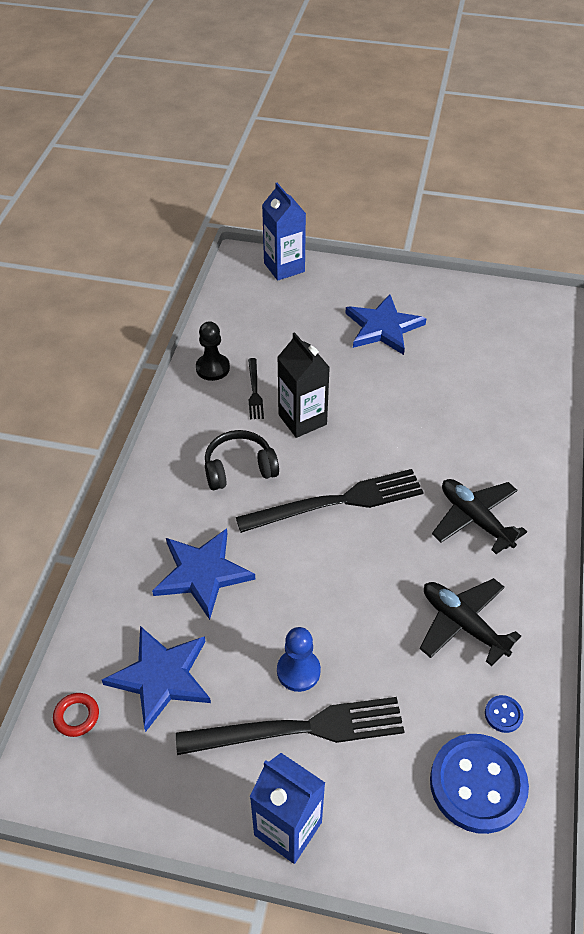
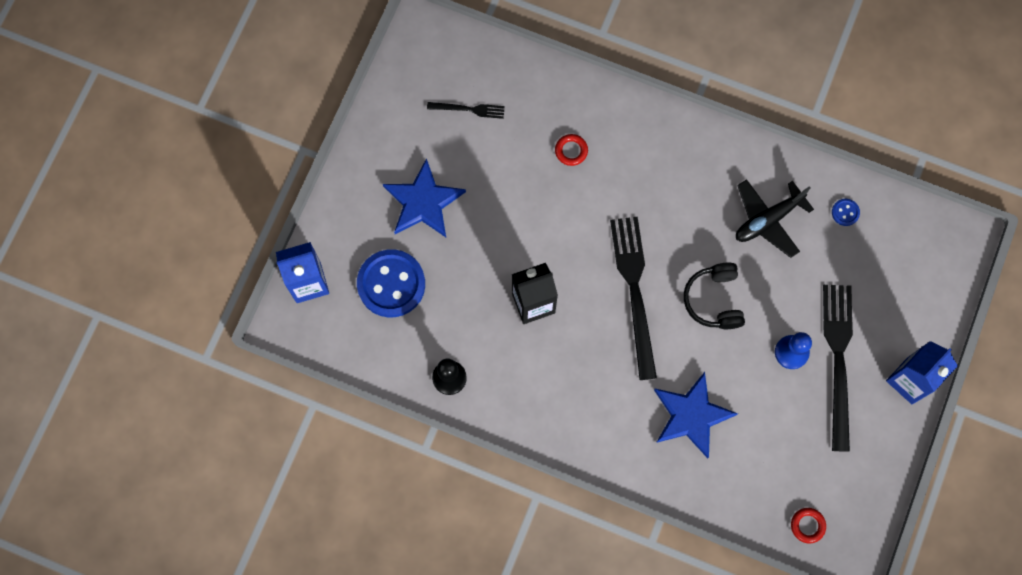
camera: 80 degrees left, 25 degrees up
blue star [102,626,211,732] -> none
black headphones [205,430,279,490] -> black headphones moved to [684,263,745,329]
black fork [248,358,264,419] -> black fork moved to [427,102,505,119]
blue button [430,734,529,834] -> blue button moved to [357,249,425,317]
black plane [432,479,527,554] -> none
none -> red ring [555,134,588,166]

